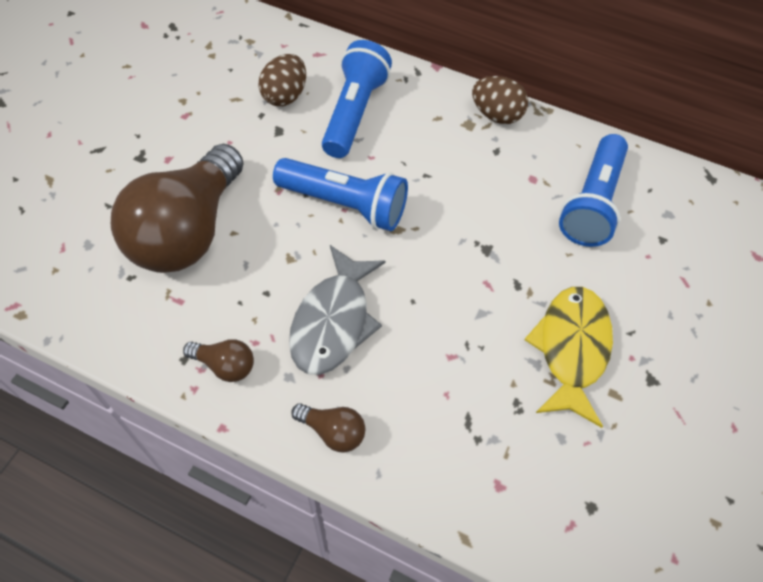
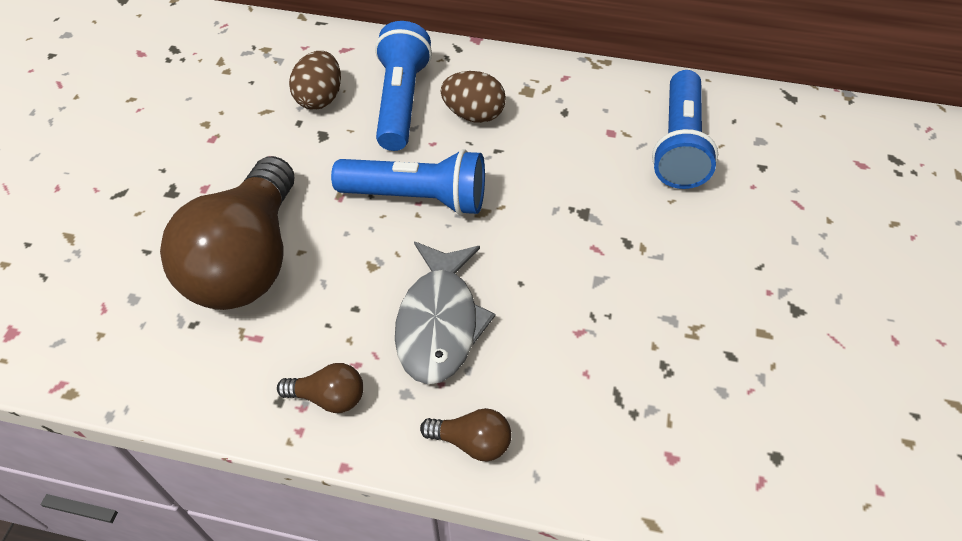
camera: 10 degrees left, 5 degrees down
brown egg [472,76,528,124] -> brown egg moved to [440,71,506,123]
yellow fish [524,287,613,428] -> none

